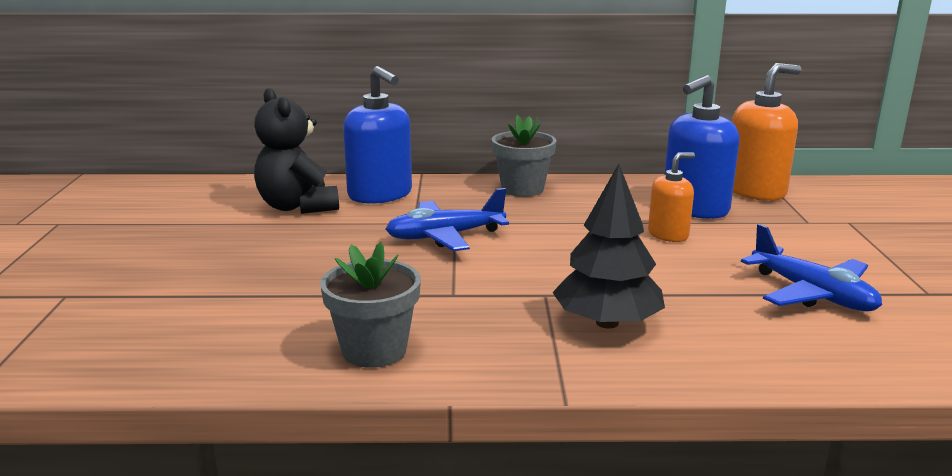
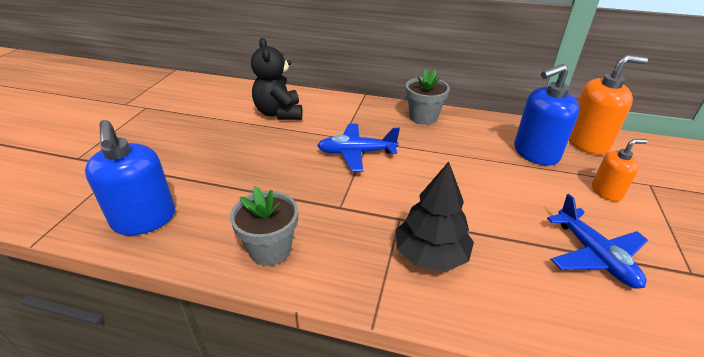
camera: 15 degrees right, 15 degrees up
blue soap dispenser [343,66,412,204] -> blue soap dispenser moved to [85,120,175,235]
orange soap dispenser [648,152,695,242] -> orange soap dispenser moved to [592,139,647,201]

